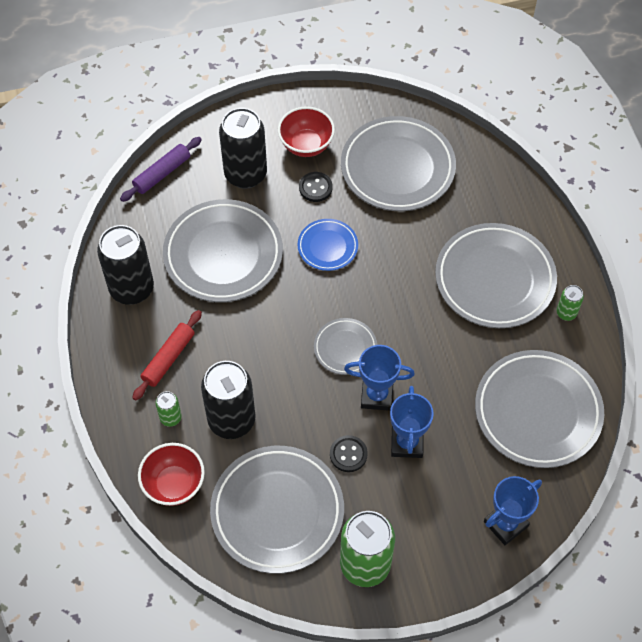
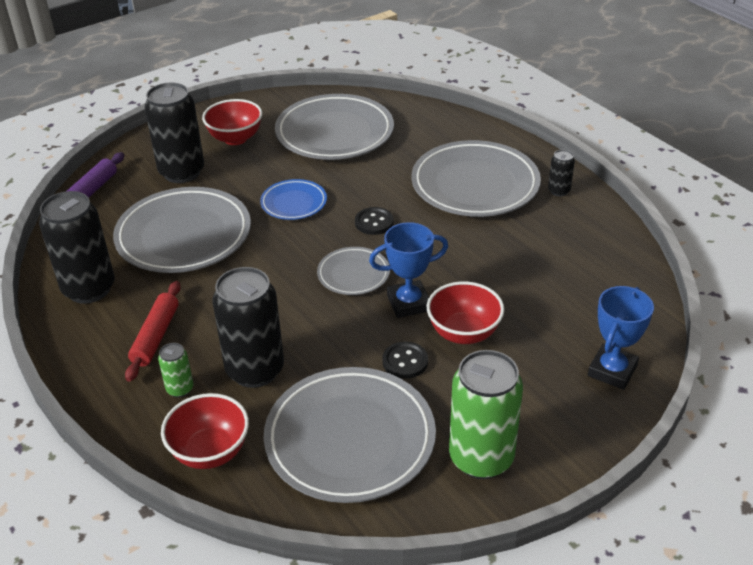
camera: 20 degrees left, 20 degrees down
black button [299,172,333,202] -> black button moved to [355,207,394,235]
blue trophy [390,386,434,458] -> red bowl [427,281,504,344]
grey plate [475,350,604,468] -> none
green can [556,285,584,321] -> black can [548,150,575,197]

